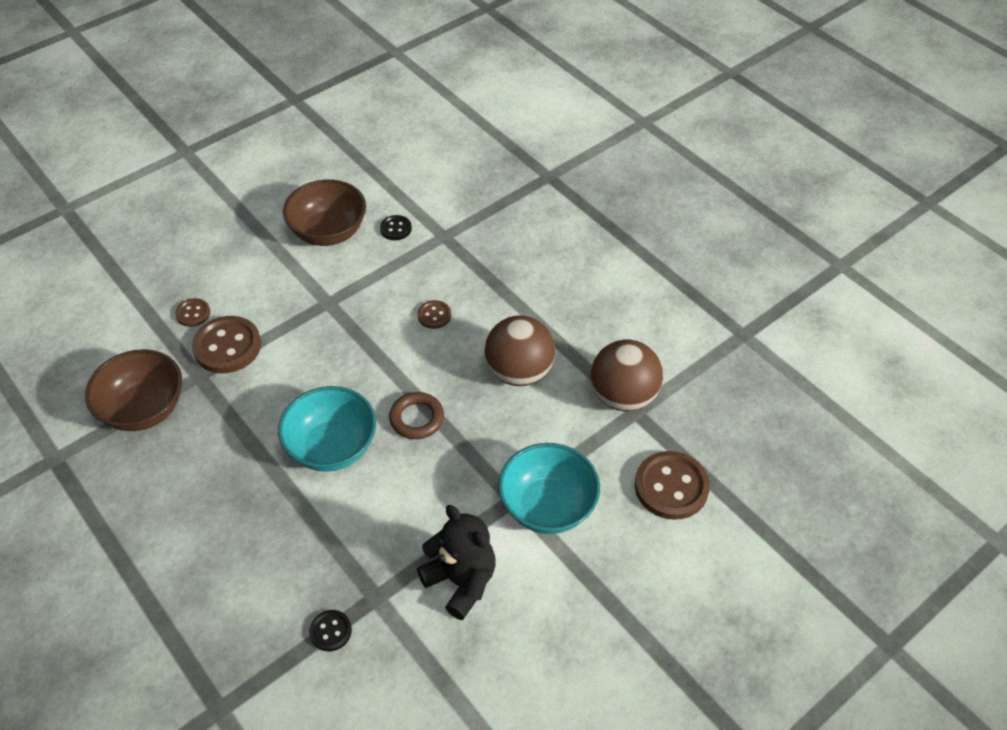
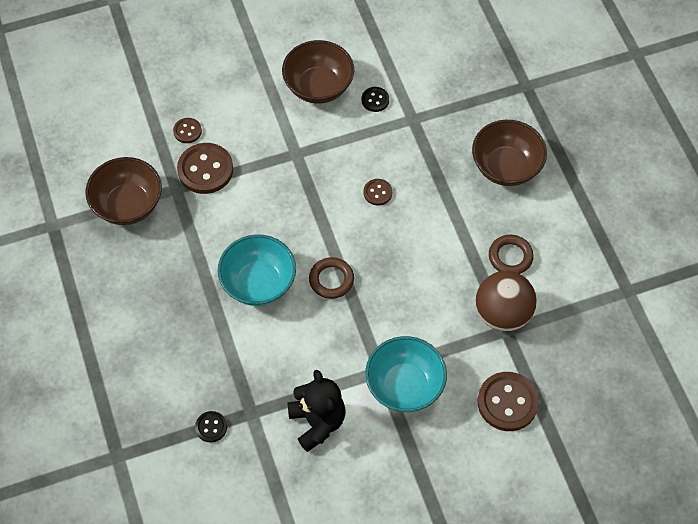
camera: 20 degrees right, 10 degrees up
brown ball [485,315,555,386] -> none
none -> brown bowl [472,120,547,186]
none -> brown ring [489,235,534,274]

